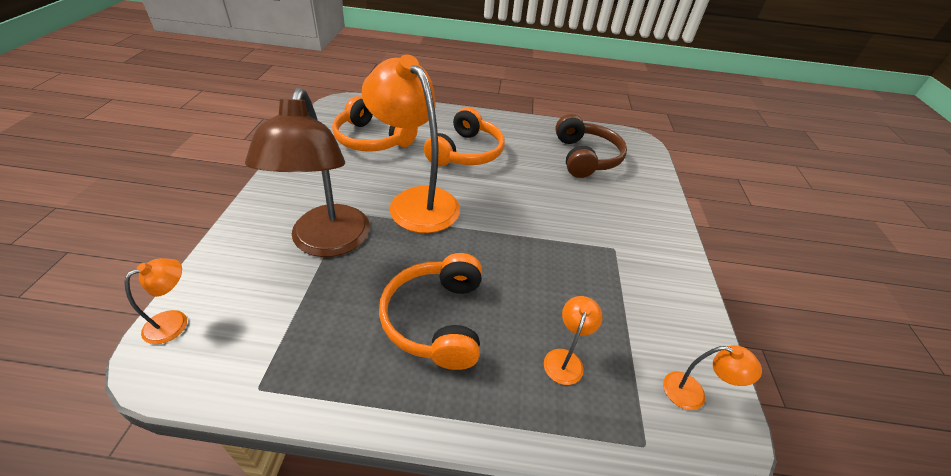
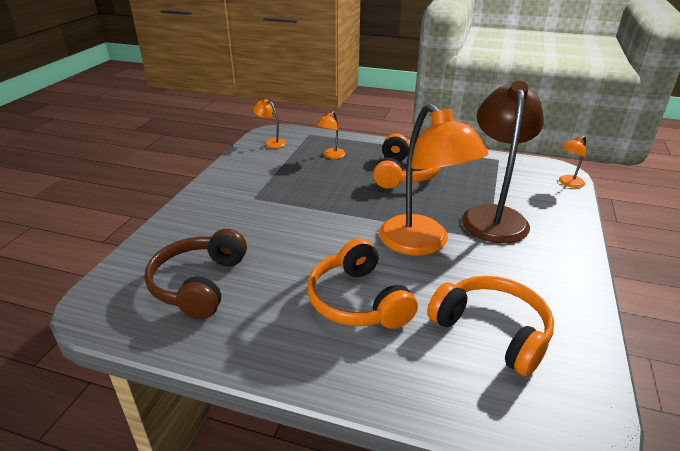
camera: 165 degrees left, 10 degrees down
orange headphones [424,107,504,166] -> orange headphones turned 60 degrees counterclockwise [307,238,418,329]

